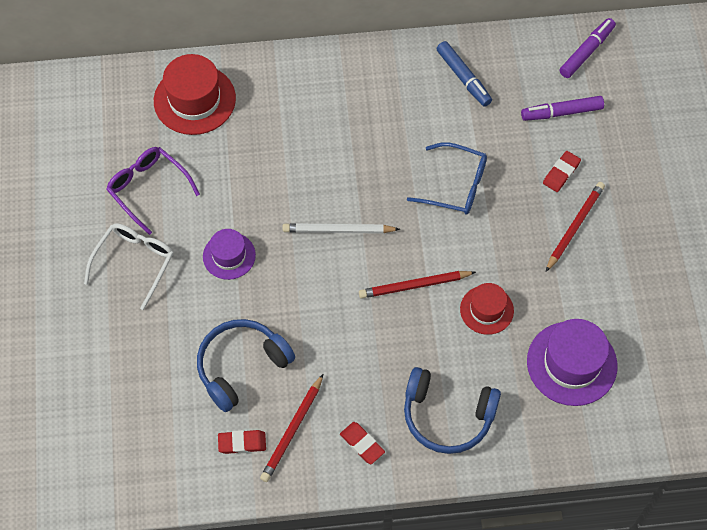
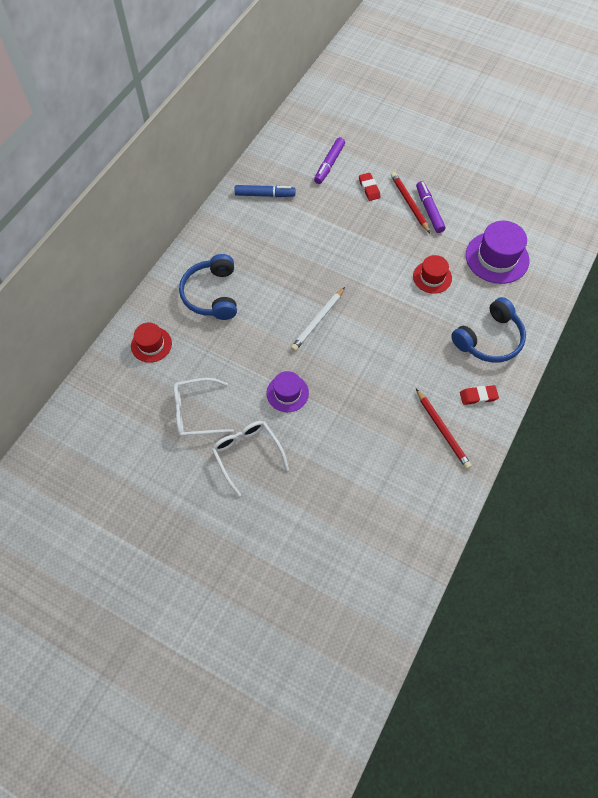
camera: 55 degrees left, 0 degrees up
purple glasses [106,147,200,235] -> white glasses [174,378,234,437]
red hat [154,54,236,135] -> red hat [131,323,172,363], size x0.61
blue headphones [197,319,295,412] -> blue headphones moved to [179,254,237,320]
red eraser [218,430,266,454] -> none
red pencil [359,271,476,299] -> none
blue glasses [407,142,487,215] -> none
purple marker [559,18,616,78] -> purple marker moved to [416,181,445,233]

